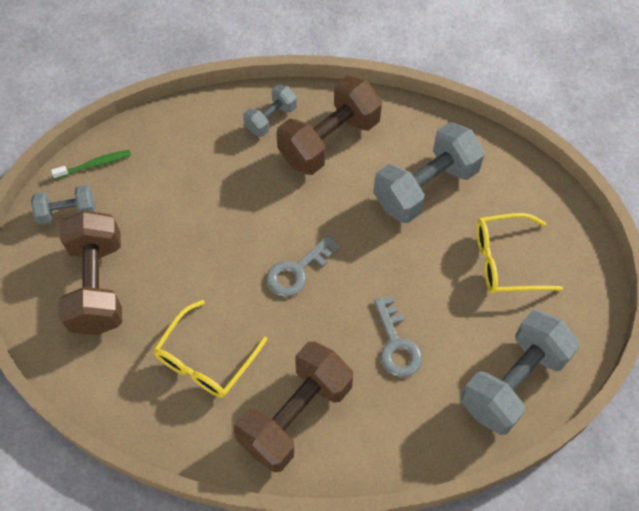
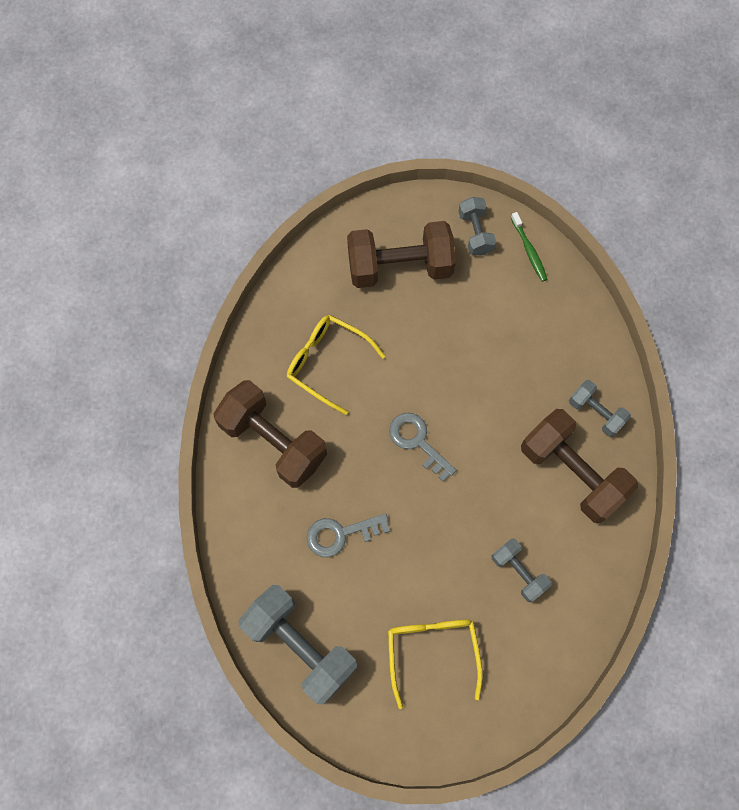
camera: 90 degrees right, 10 degrees up
grey dumbbell [373,122,485,223] -> grey dumbbell [492,538,552,602], size x0.53

